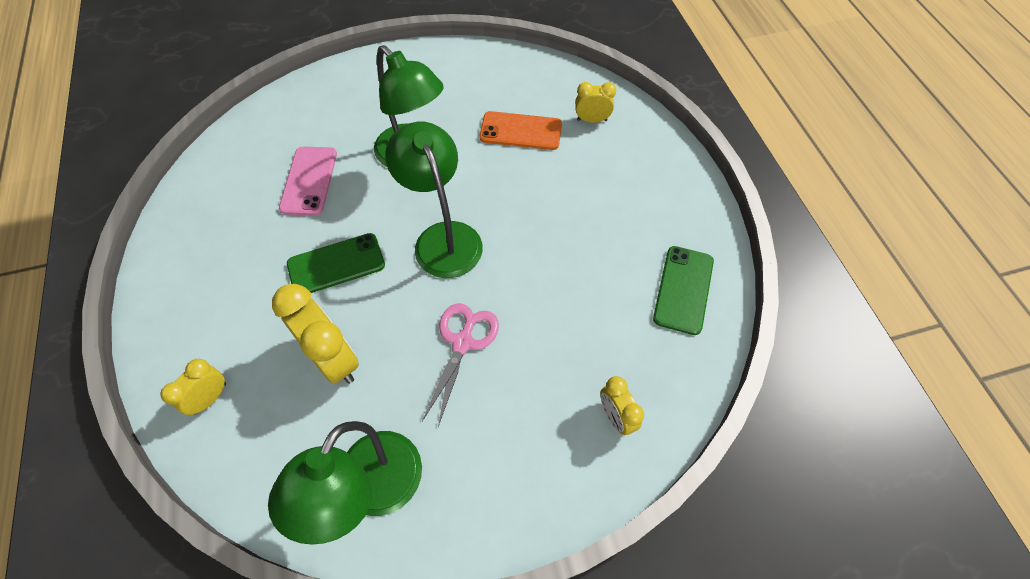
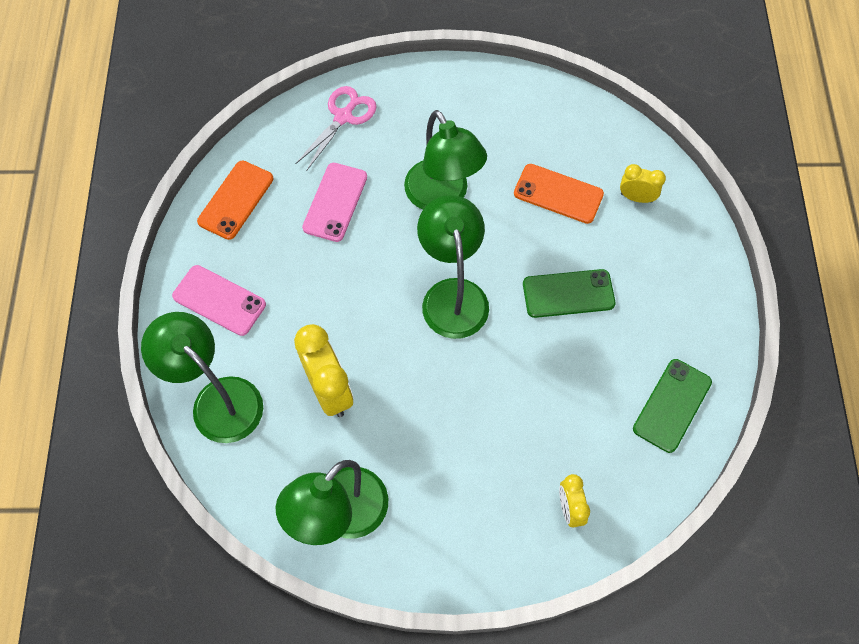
camera: 15 degrees right, 5 degrees up
yellow clock [160,359,226,415] -> green lamp [141,312,263,443]
green phone [287,233,385,293] -> green phone moved to [523,269,615,318]
pink scissors [422,303,499,427] -> pink scissors moved to [295,86,377,171]
none -> pink phone [172,265,266,336]
none -> orange phone [197,161,273,240]

